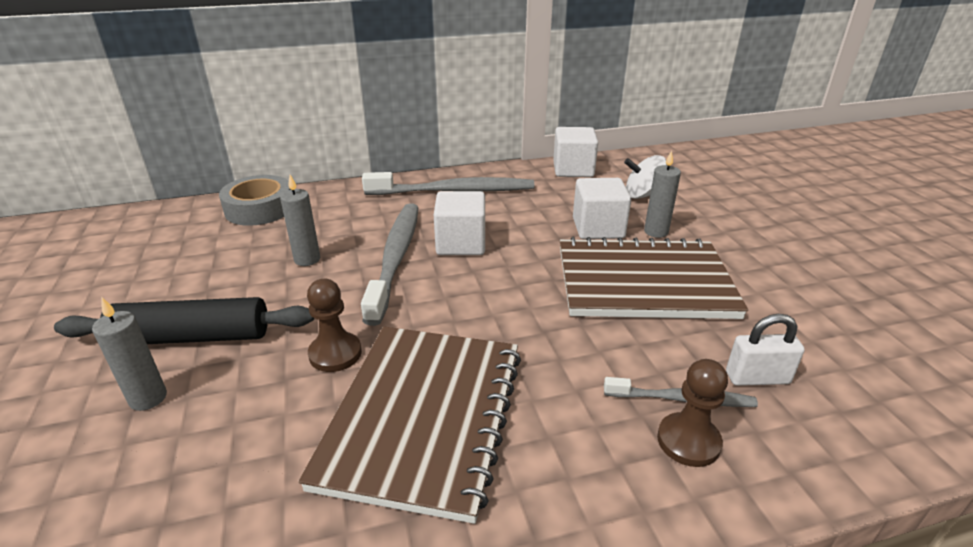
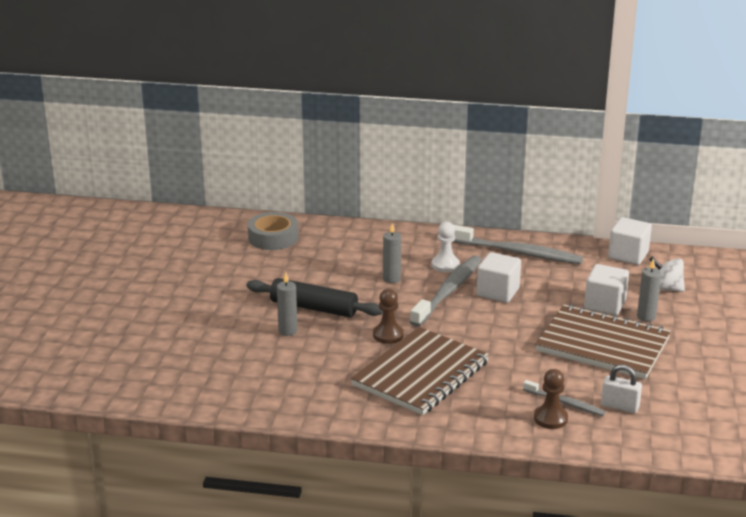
camera: 25 degrees right, 5 degrees down
grey tape [219,175,291,226] -> grey tape moved to [248,212,298,250]
none -> white pawn [432,222,460,272]

